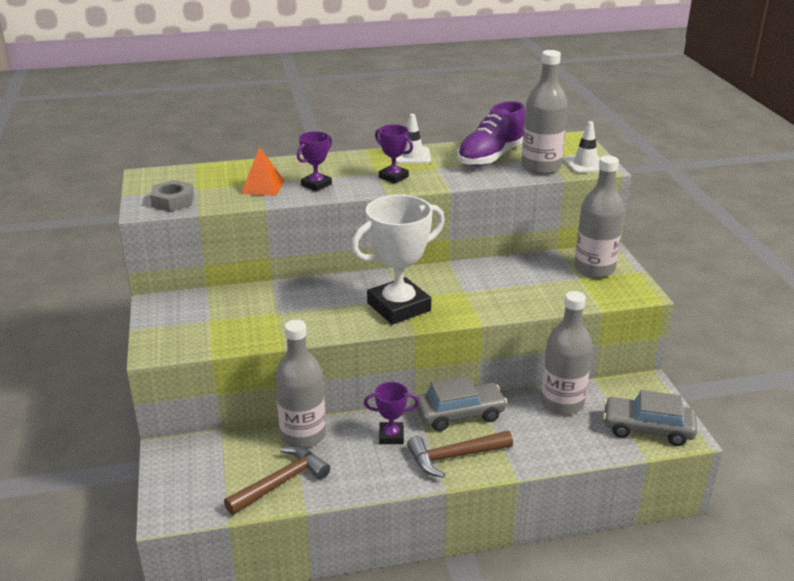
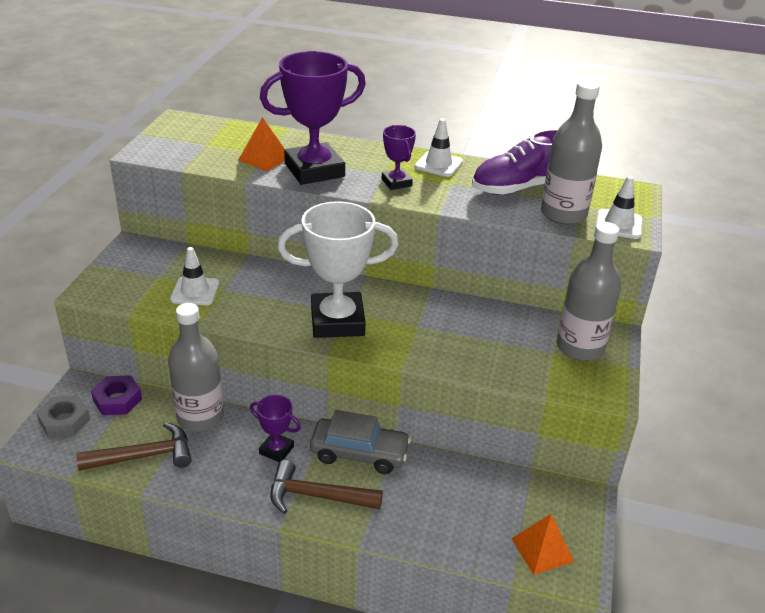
camera: 25 degrees right, 5 degrees up
grey nut [150,180,194,211] -> grey nut moved to [36,395,90,437]
purple trophy [297,131,332,191] -> purple trophy [260,51,366,185], size x2.03
grey bottle [541,291,593,415] -> none
grey car [603,390,697,446] -> orange pyramid [511,514,574,575]
none -> purple nut [91,375,142,415]
none -> white traffic cone [170,247,219,305]

